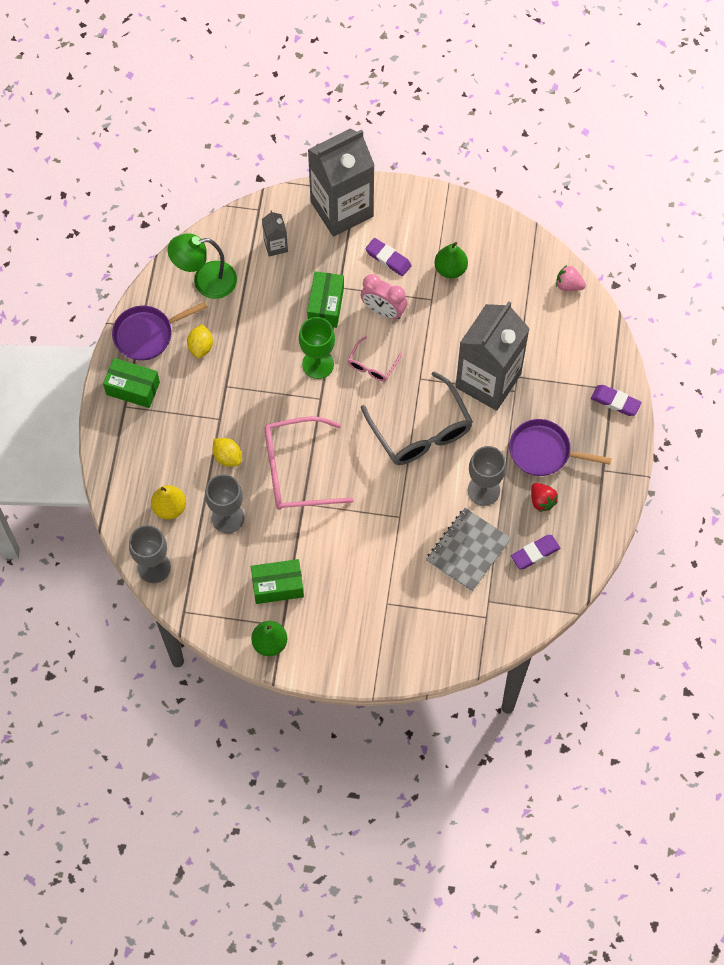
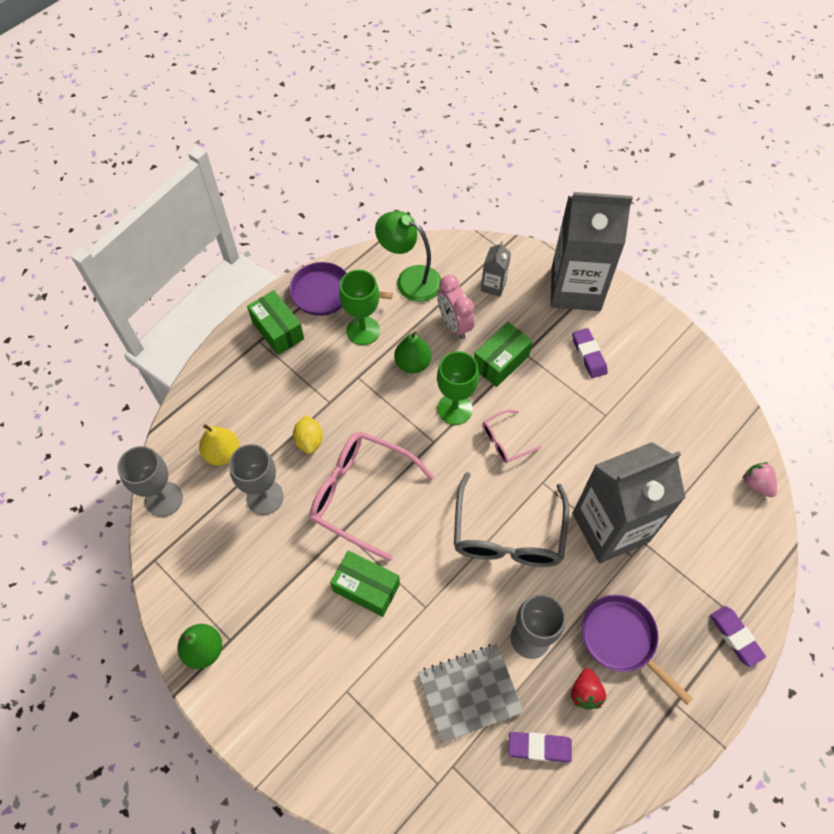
camera: 35 degrees right, 5 degrees down
yellow lemon [187,324,213,358] -> green goblet [339,270,380,345]
green box [251,559,304,604] -> green box moved to [330,550,400,617]
pink clock [361,274,407,319] -> pink clock moved to [437,275,474,339]
green pear [435,242,468,279] -> green pear moved to [394,331,431,373]

